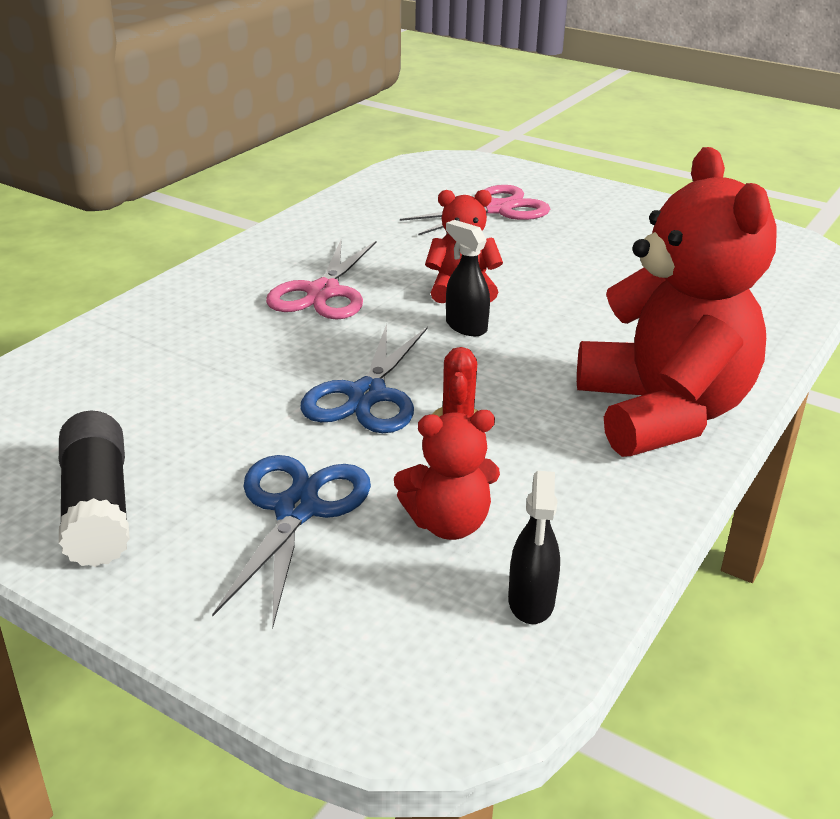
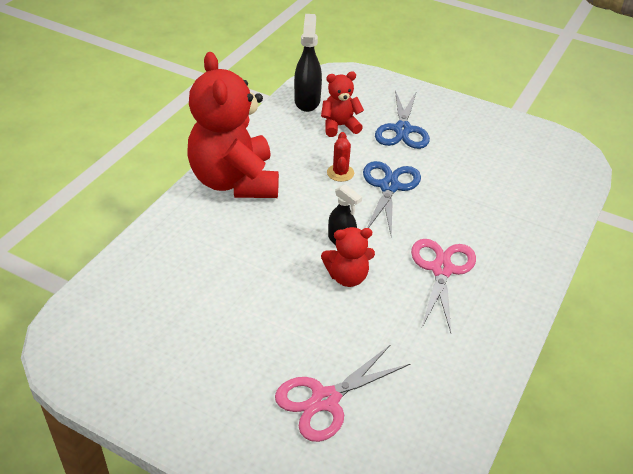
camera: 175 degrees right, 10 degrees up
black glue stick [59,411,130,567] -> none
black spray bottle [508,471,560,624] -> black spray bottle [294,14,322,112], size x1.55

